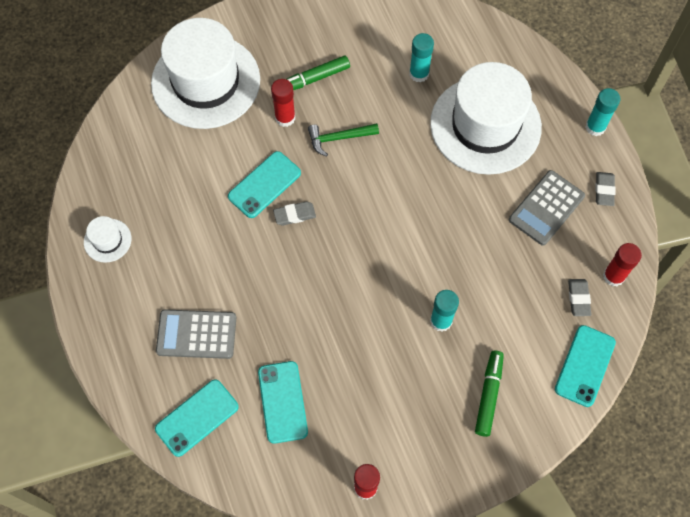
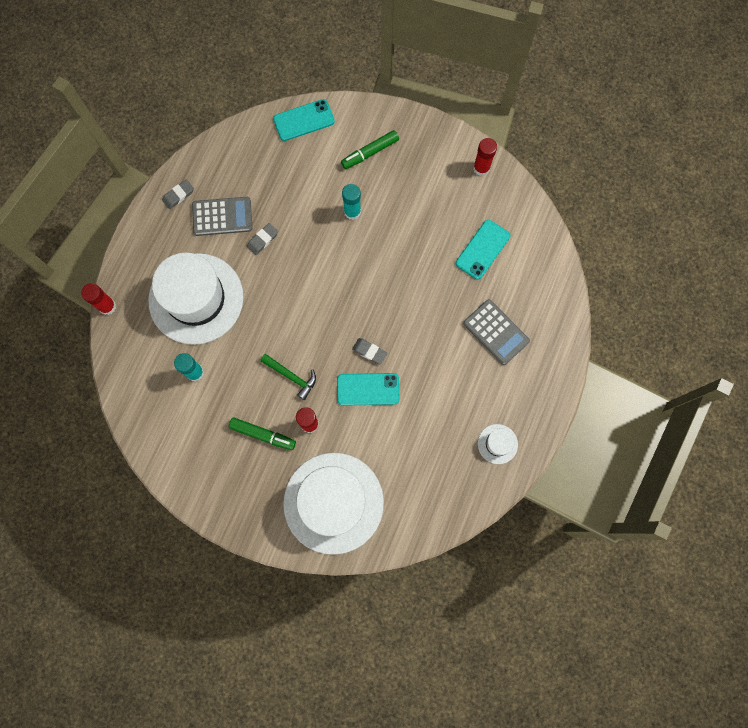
camera: 135 degrees left, 10 degrees up
turquoise phone [155,379,239,457] -> none
grey eraser [568,279,591,316] -> grey eraser moved to [247,223,278,255]
turquoise glue stick [586,88,621,136] -> none
red glue stick [603,243,642,286] -> red glue stick moved to [81,283,116,315]

